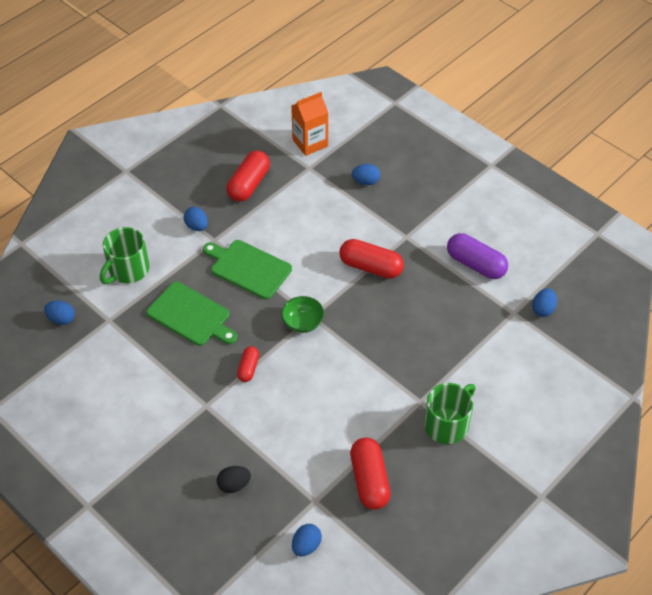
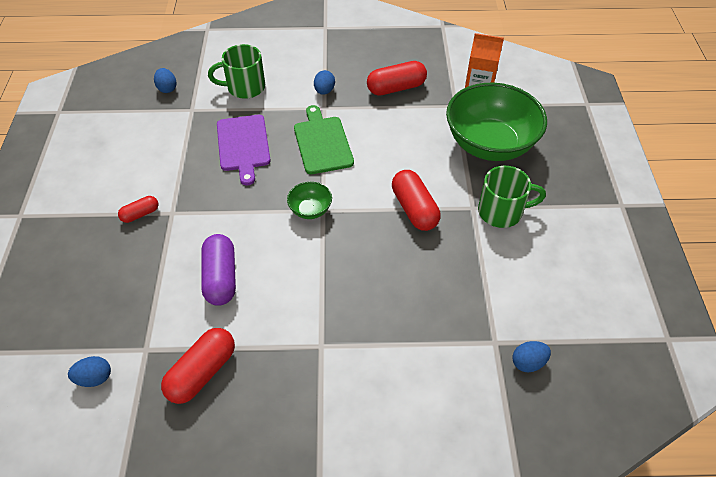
camera: 45 degrees right, 0 degrees up
green cutting board [147,282,237,346] -> purple cutting board [217,115,271,185]
black egg [217,466,251,493] -> none
red capsule [237,346,259,382] -> red capsule moved to [118,196,158,223]
blue egg [352,164,380,185] -> green bowl [446,83,547,161]
green mug [424,383,475,444] -> green mug moved to [478,166,546,228]
purple capsule [447,233,508,279] -> purple capsule moved to [201,234,236,306]

